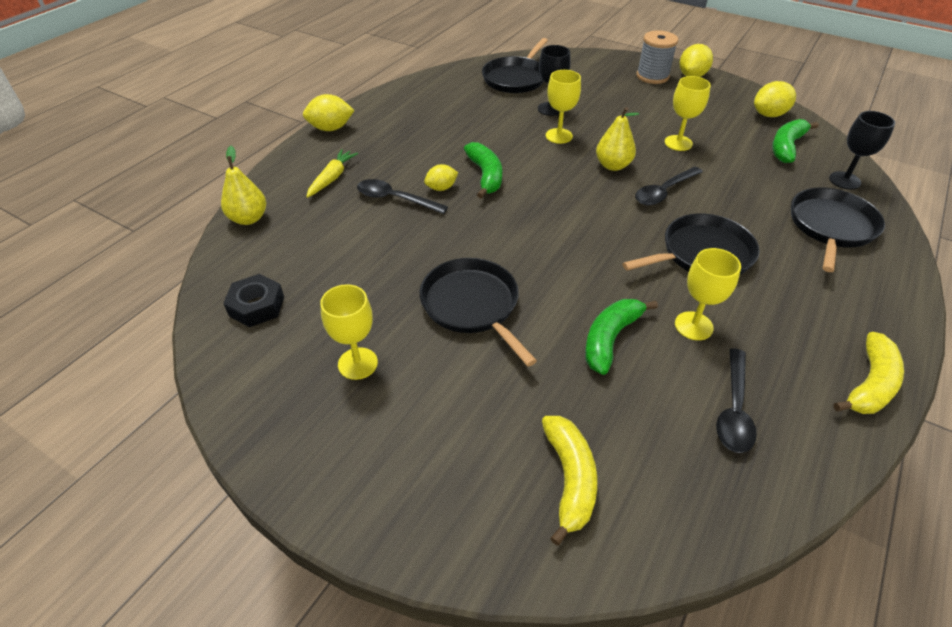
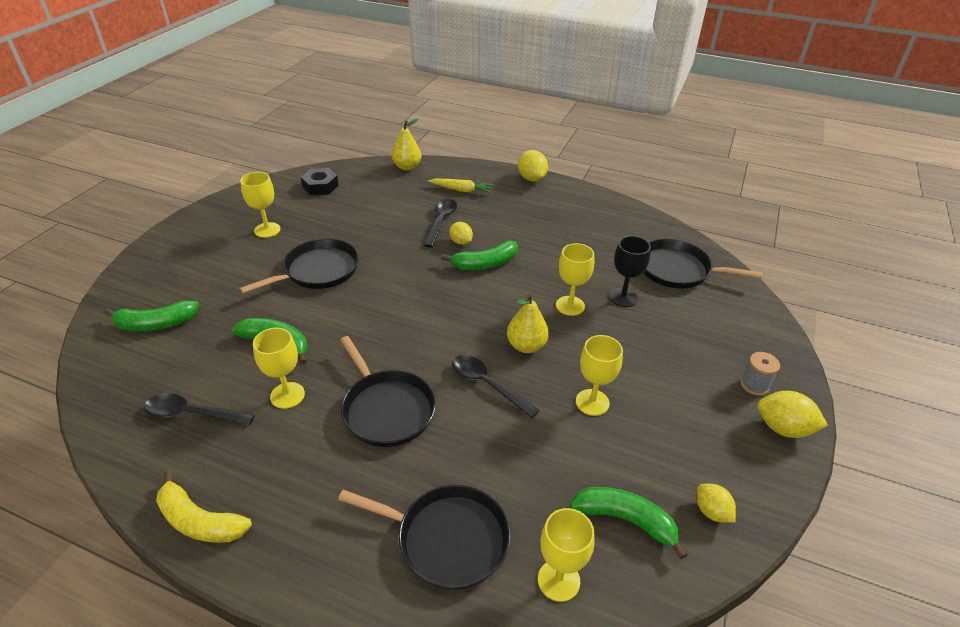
camera: 80 degrees right, 5 degrees down
yellow banana [542,416,597,546] -> green banana [104,300,199,331]
grey spool [636,30,678,84] -> grey spool [740,352,780,396], size x0.63
yellow lemon [754,81,796,117] -> yellow lemon [697,484,736,523], size x0.65
black goblet [829,111,895,190] -> yellow goblet [538,508,595,602]

